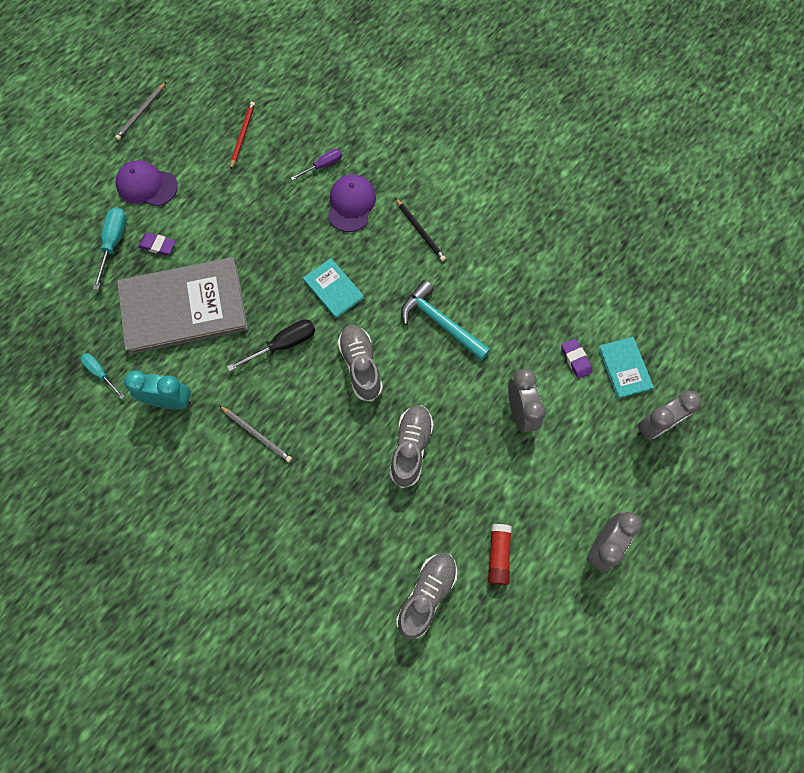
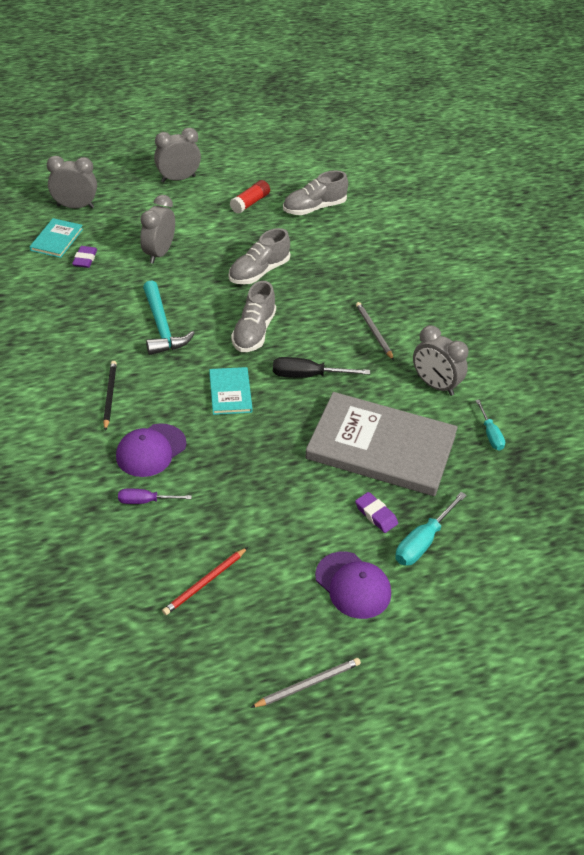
camera: 150 degrees left, 25 degrees down
turquoise clock [124,370,191,410] -> grey clock [413,325,469,396]

